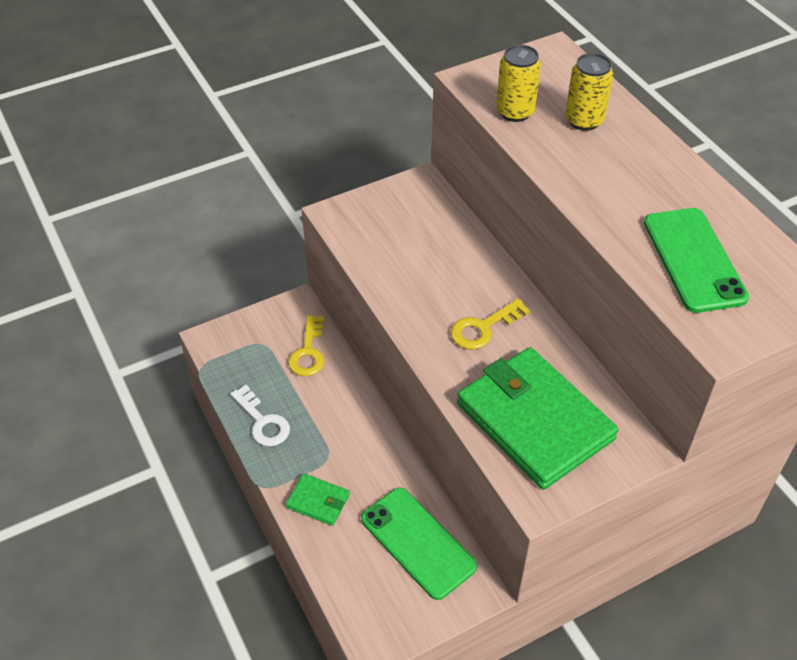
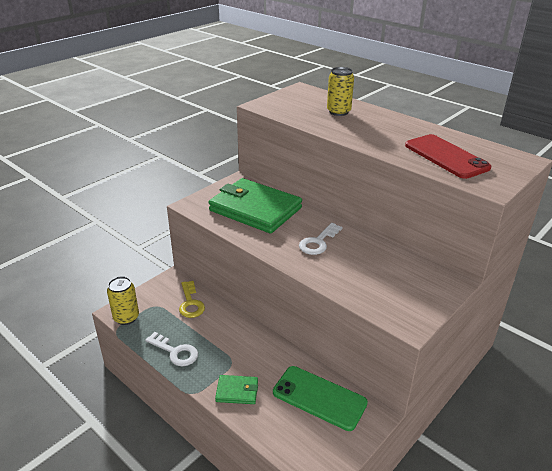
camera: 20 degrees left, 15 degrees down
yellow key [451,298,530,350] -> white key [299,223,342,255]
green wallet [457,347,618,490] -> green wallet moved to [209,178,302,234]
yellow can [496,45,541,122] -> yellow can moved to [107,276,139,325]
green phone [644,208,749,313] -> red phone [405,134,491,179]

